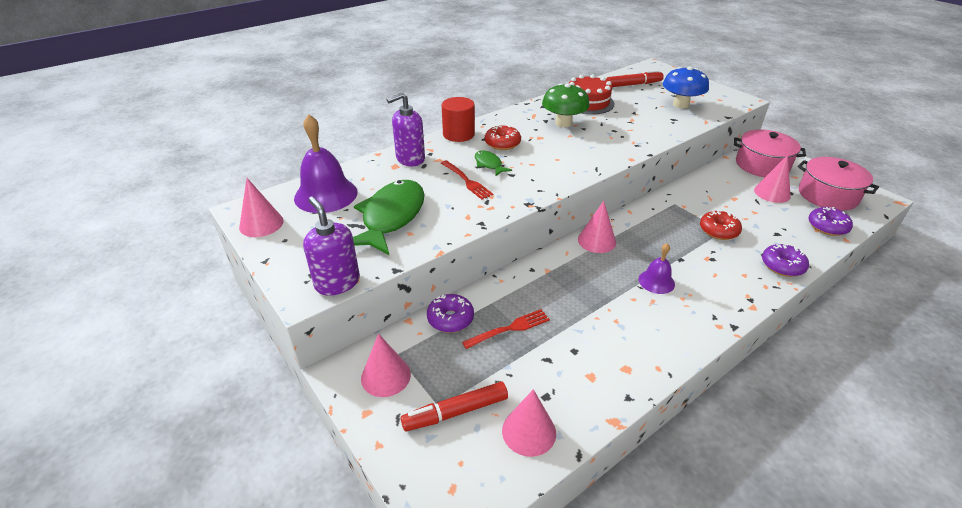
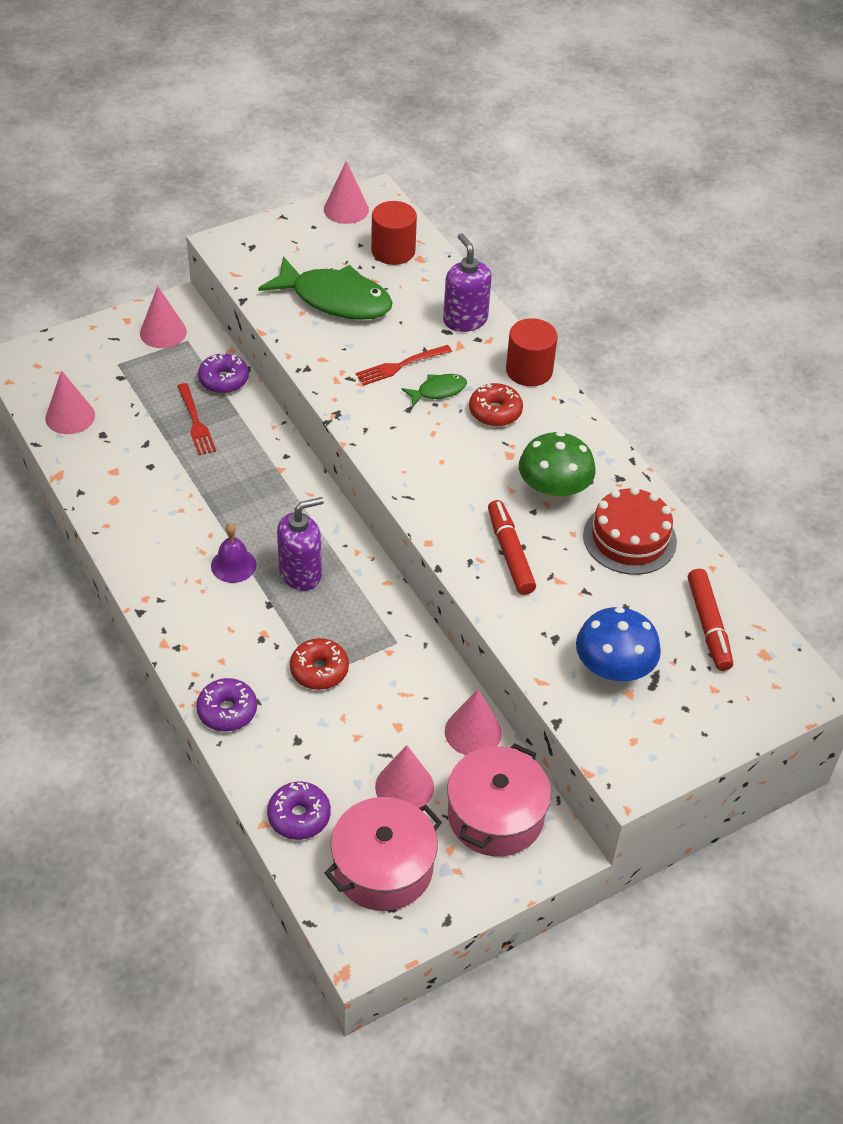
camera: 95 degrees right, 10 degrees up
purple bell [294,114,357,213] -> red cylinder [371,201,417,265]
purple soap dispenser [303,197,360,296] -> purple soap dispenser moved to [277,497,324,591]
red marker [401,382,508,431] -> red marker moved to [488,500,536,595]
pink cone [578,201,616,253] -> pink cone moved to [445,689,502,755]

